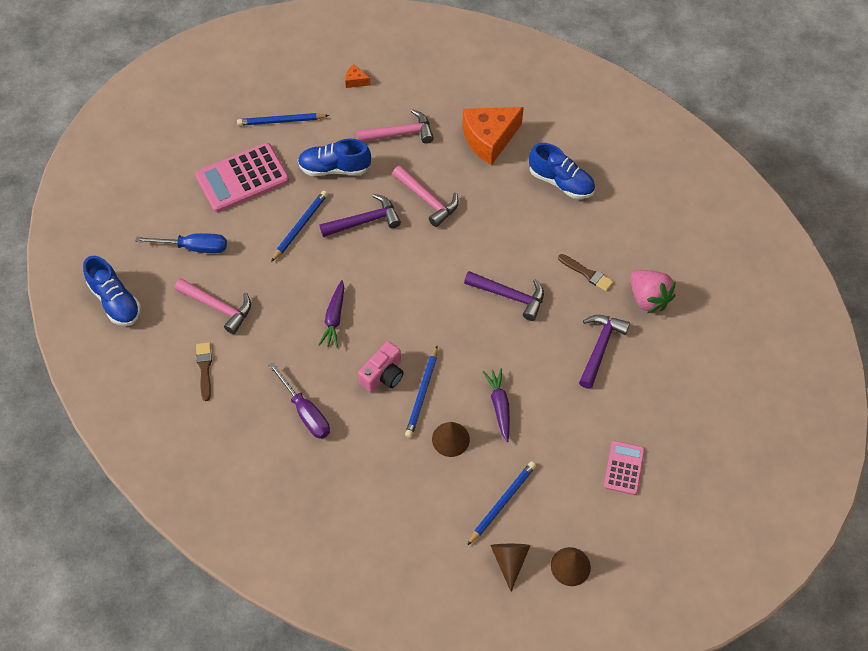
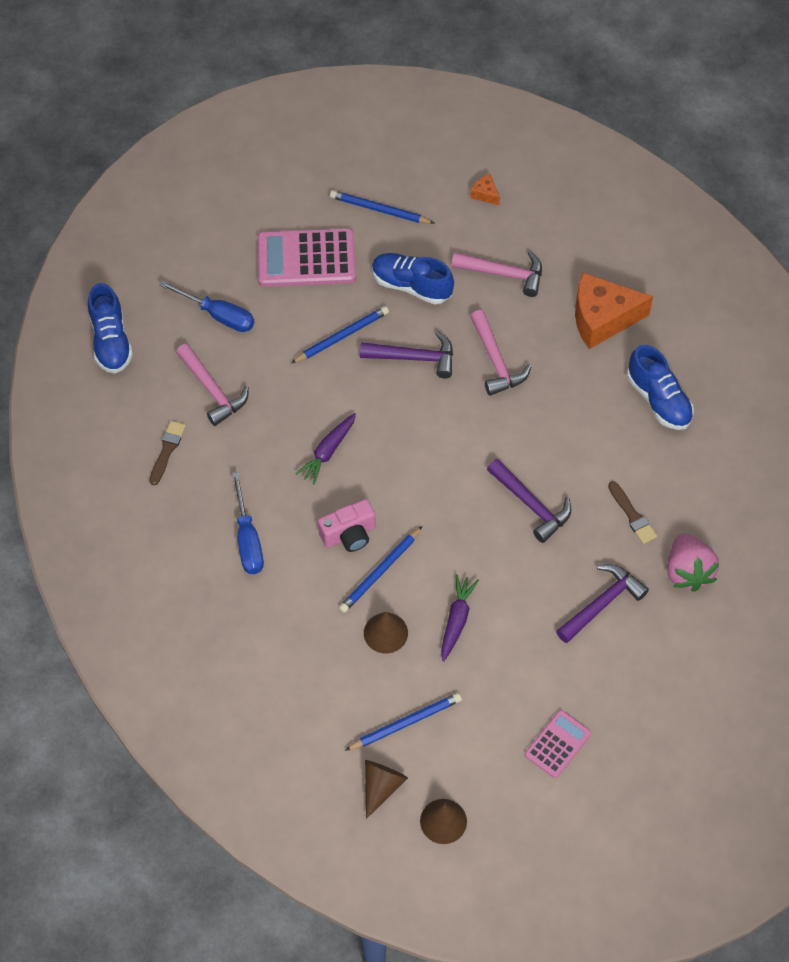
camera: 25 degrees right, 0 degrees up
purple screwdriver [268,362,330,439] -> blue screwdriver [232,472,264,574]

